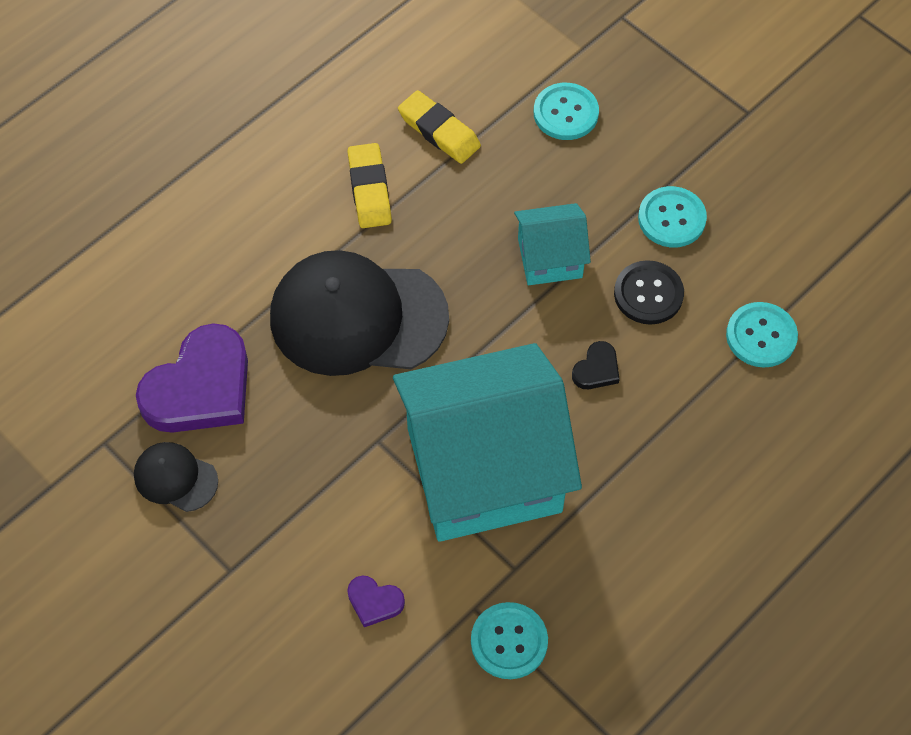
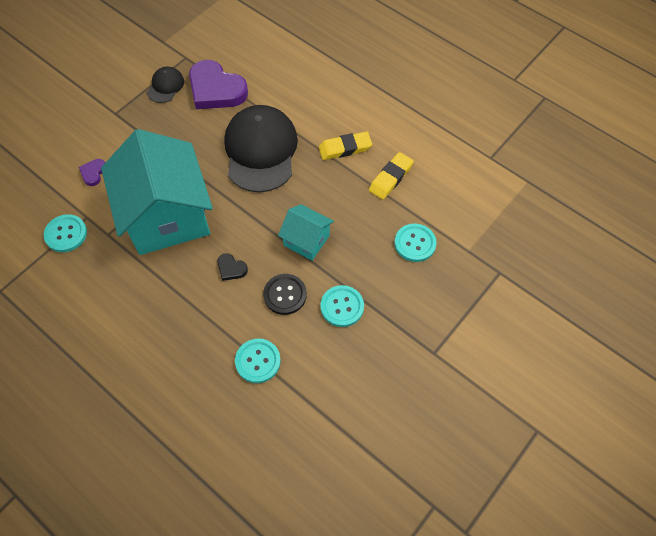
camera: 85 degrees right, 0 degrees up
turquoise house [514,203,591,285] -> turquoise house turned 45 degrees counterclockwise [278,204,334,261]

